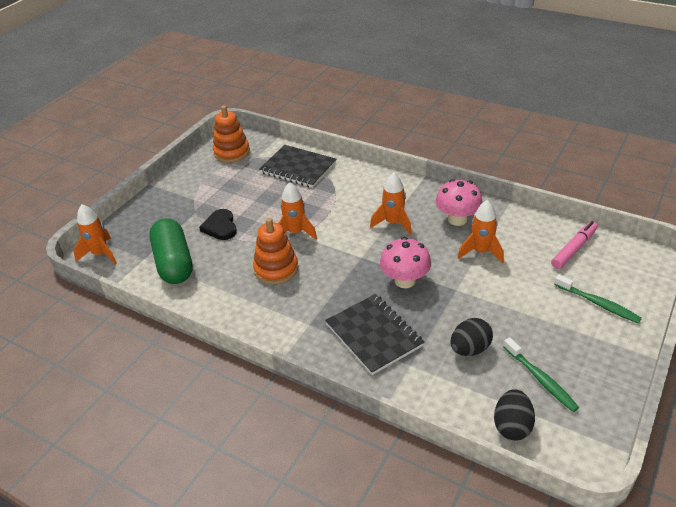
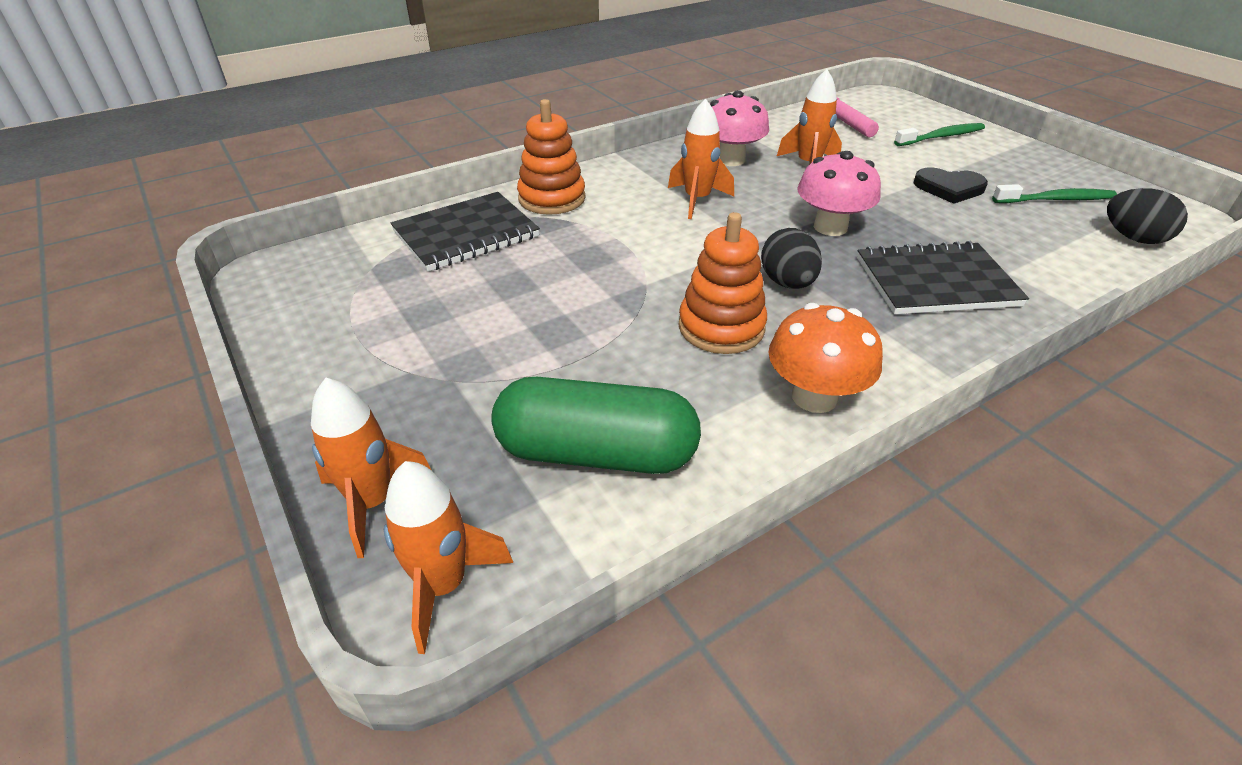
camera: 65 degrees left, 0 degrees up
black heart [199,209,237,240] -> black heart moved to [913,168,988,204]
orange stacking toy [213,105,250,163] -> orange stacking toy moved to [517,99,585,215]
orange rocket [278,182,317,240] -> orange rocket moved to [311,378,432,558]
black egg [451,318,493,356] -> black egg moved to [761,228,822,289]
none -> orange mushroom [768,303,883,413]

